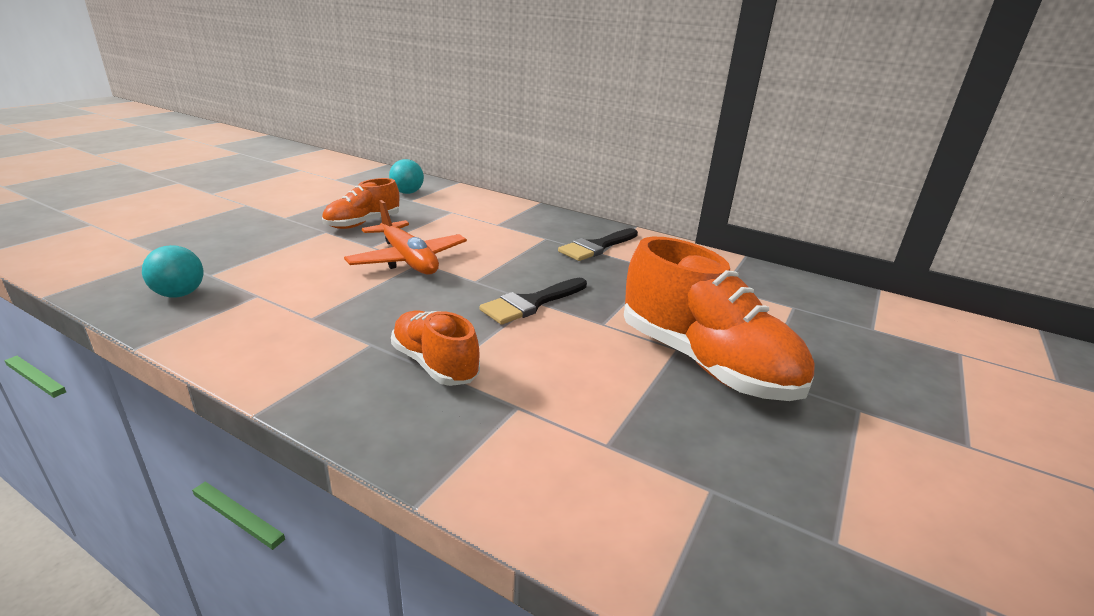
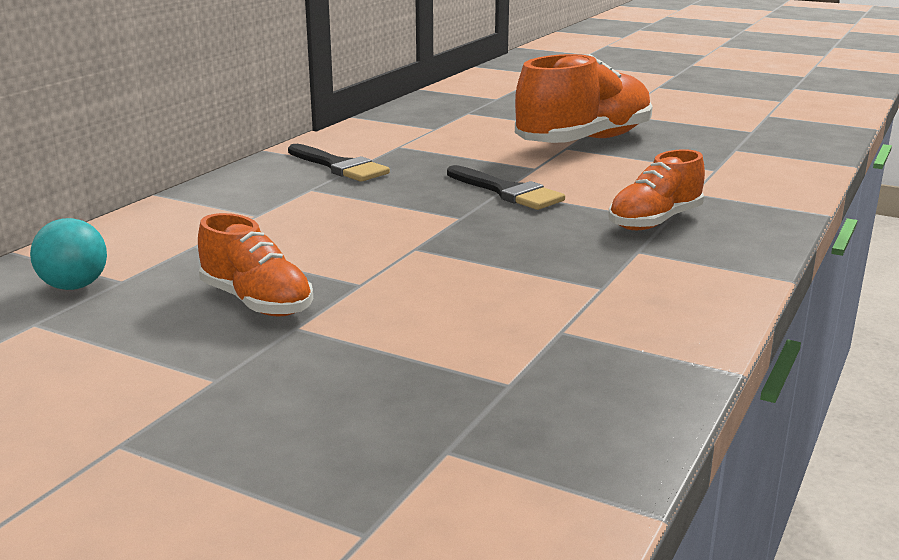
camera: 90 degrees left, 5 degrees down
turquoise ball [142,245,204,298] -> none
orange plane [344,200,467,274] -> none

